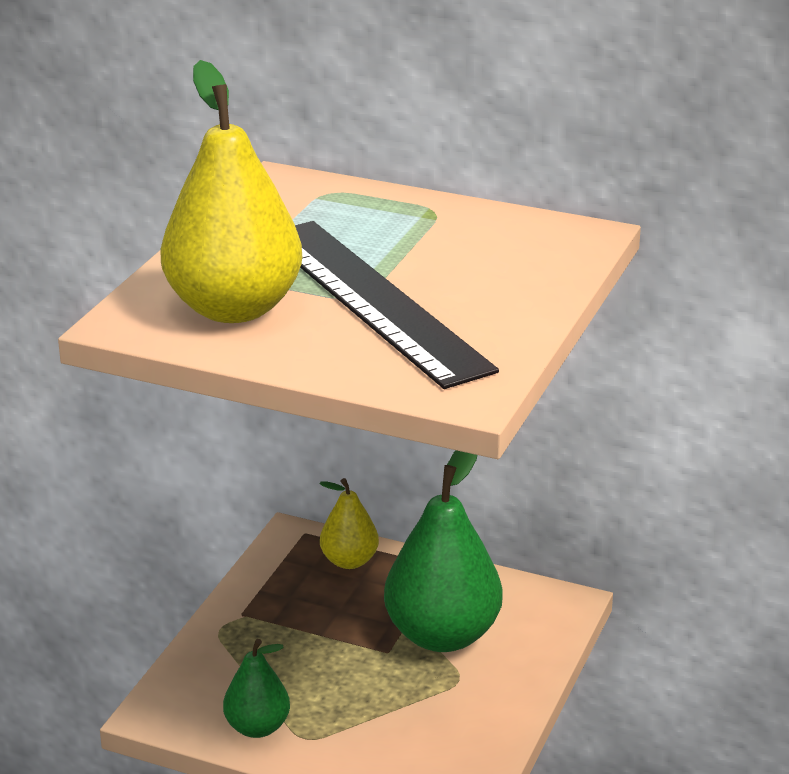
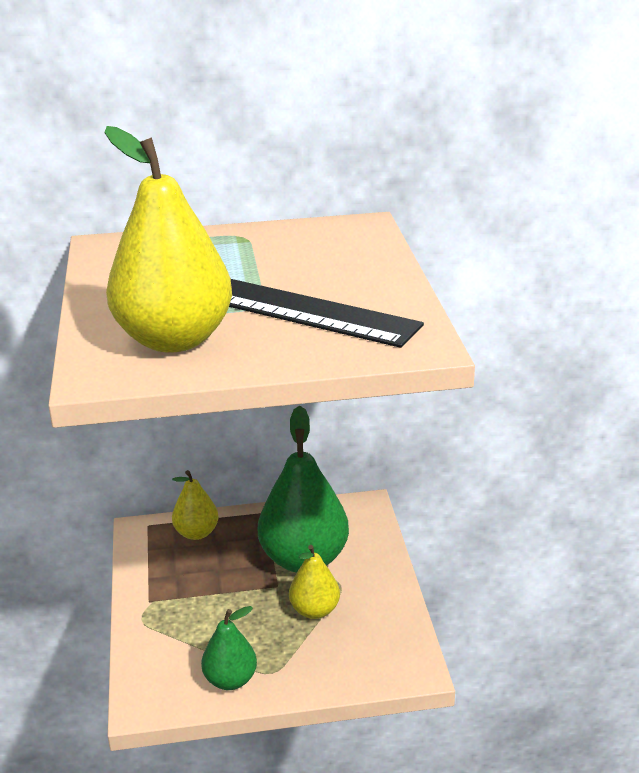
camera: 30 degrees left, 0 degrees up
none -> yellow pear [289,545,340,619]

